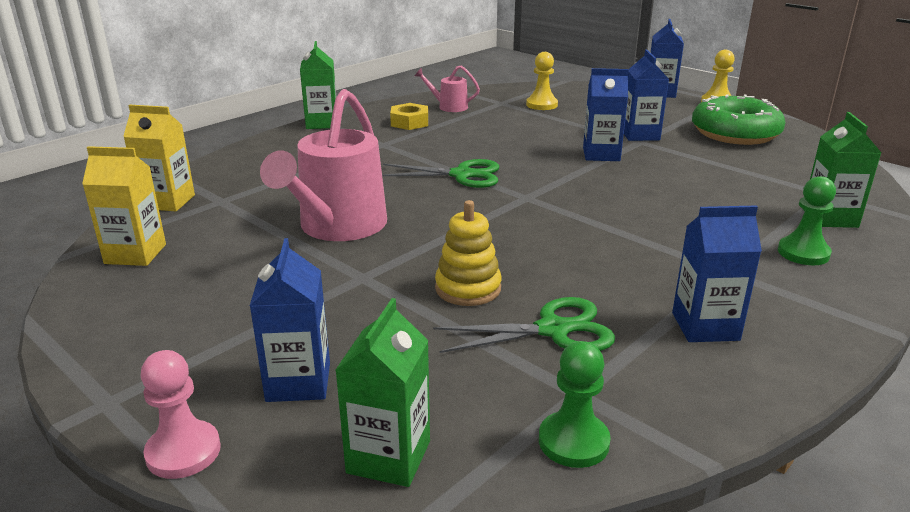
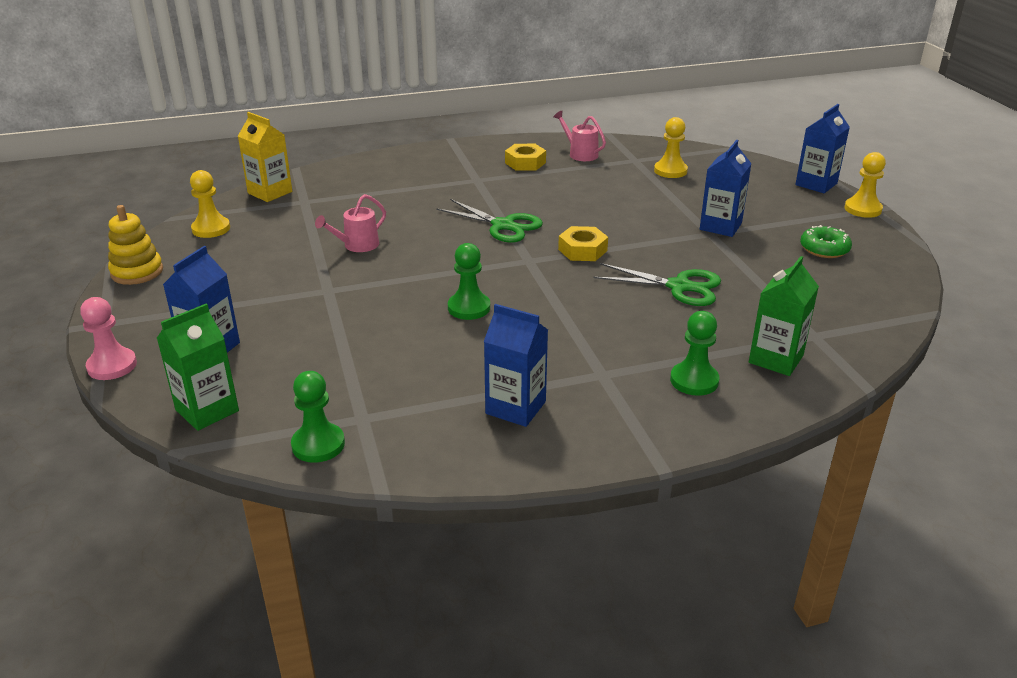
camera: 30 degrees right, 5 degrees up
yellow carton [82,146,166,266] -> yellow pawn [190,170,230,238]
pink watering can [260,89,387,241] -> pink watering can [315,194,386,252], size x0.47
green carton [300,41,336,129] -> none
green scissors [433,297,615,353] -> green scissors moved to [594,263,721,306]
yellow stacking toy [435,200,502,306] -> yellow stacking toy moved to [108,205,163,285]
blue carton [583,68,628,161] -> none
green donut [692,94,786,145] -> green donut [800,225,852,258], size x0.51
none -> green pawn [448,243,490,320]
none -> yellow nut [558,226,608,261]

